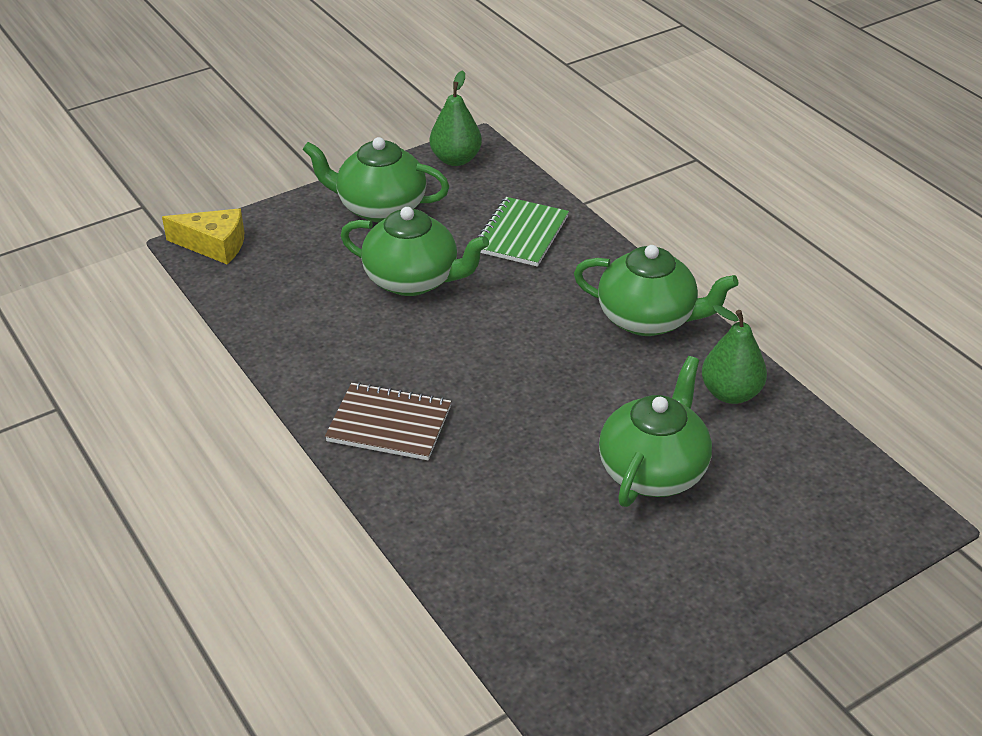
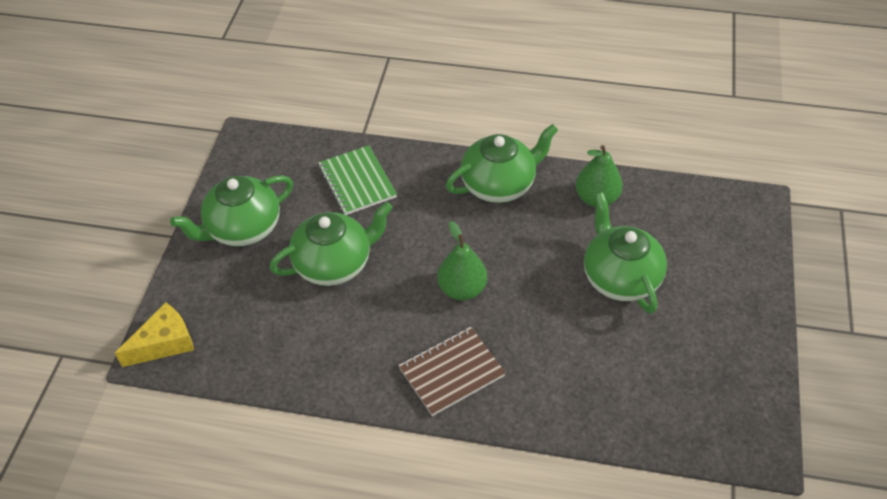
camera: 45 degrees left, 10 degrees up
green pear [430,70,482,166] -> green pear moved to [437,221,487,301]

